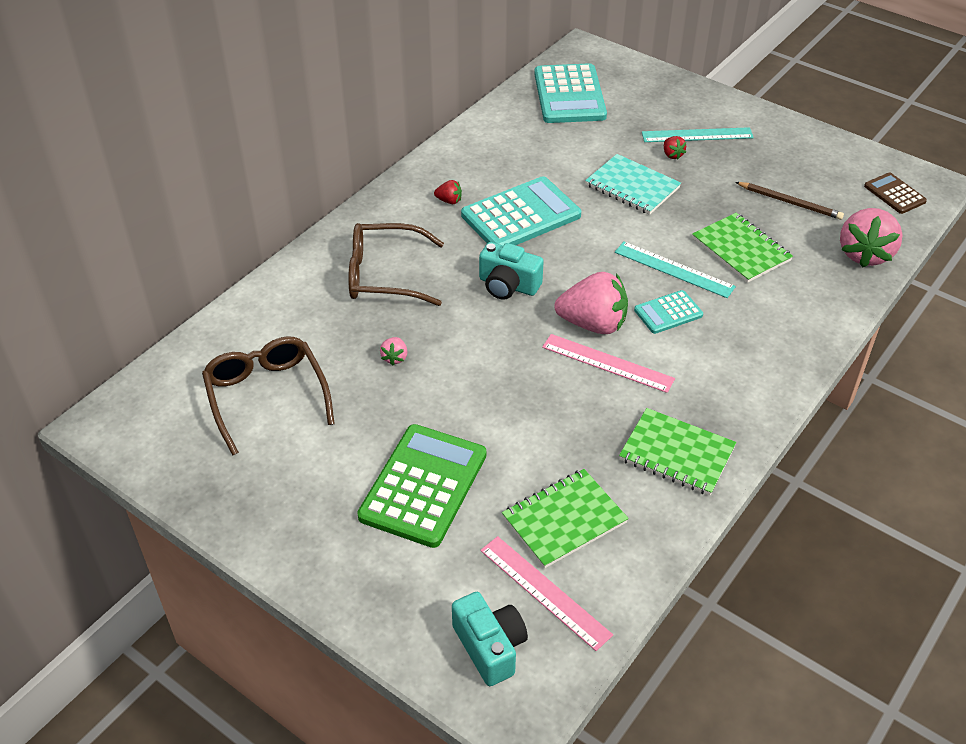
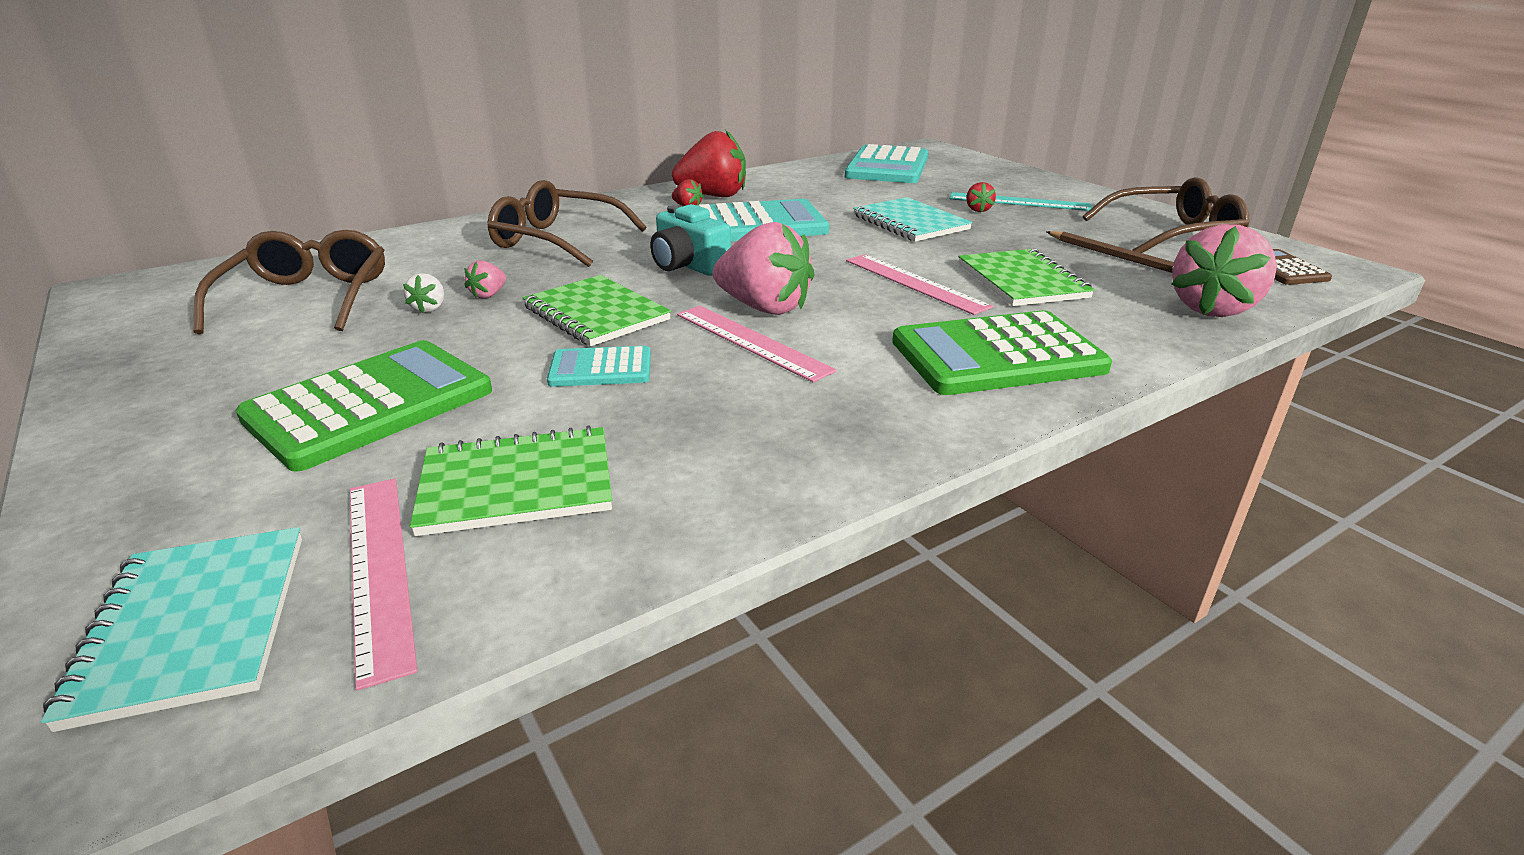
camera: 20 degrees right, 15 degrees down
turquoise camera [452,592,528,686] -> turquoise notebook [41,527,302,732]
turquoise ruler [615,242,736,298] -> pink ruler [846,254,993,315]
green notebook [619,408,736,496] -> green notebook moved to [523,275,671,346]
turquoise calculator [634,290,703,334] -> turquoise calculator moved to [547,346,651,387]
none -> white strawberry [403,273,444,313]
none -> red strawberry [672,130,746,197]
none -> green calculator [892,311,1112,395]
none -> brown glasses [1083,177,1249,253]

